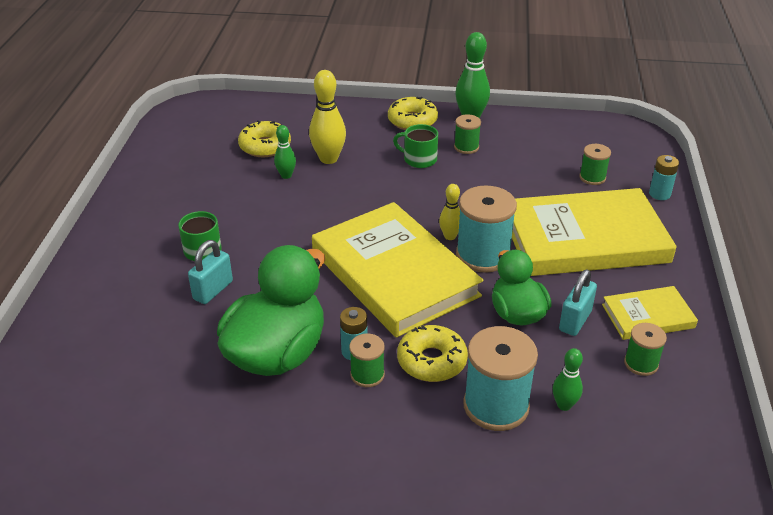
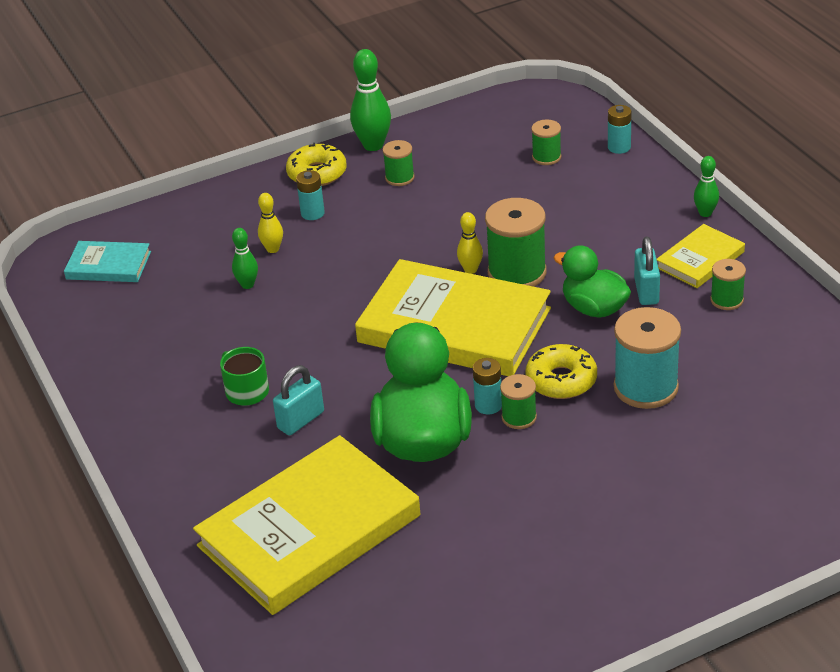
camera: 30 degrees left, 0 degrees up
turquoise padlock [188,240,233,304] -> turquoise padlock turned 45 degrees clockwise [273,365,324,435]
yellow donut [238,120,291,157] -> none
yellow bowling pin [309,70,346,164] -> yellow bowling pin [258,193,283,253], size x0.58
green mug [393,124,438,168] -> none
turquoise spool [456,185,517,273] -> green spool [485,198,547,287]
yellow book [512,188,677,276] -> yellow book moved to [193,435,420,615]
green bowling pin [553,348,583,411] -> green bowling pin moved to [694,156,719,217]
none -> turquoise book [64,241,151,282]
none -> turquoise battery [296,170,325,220]

